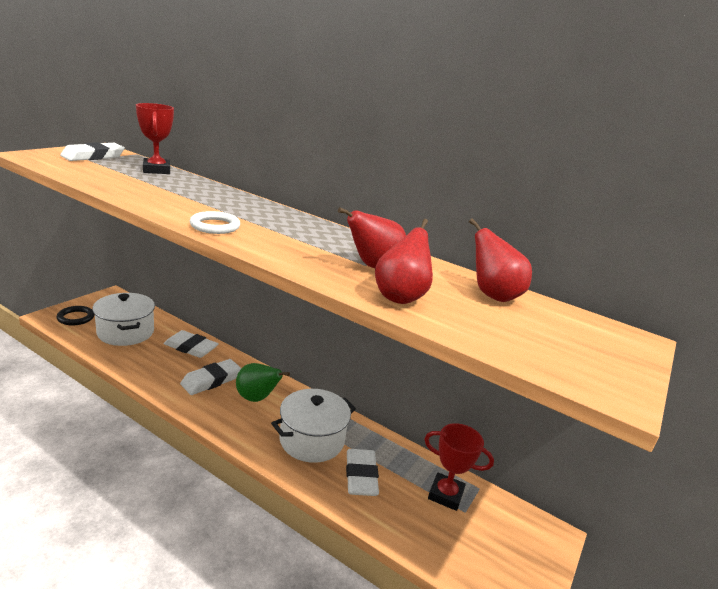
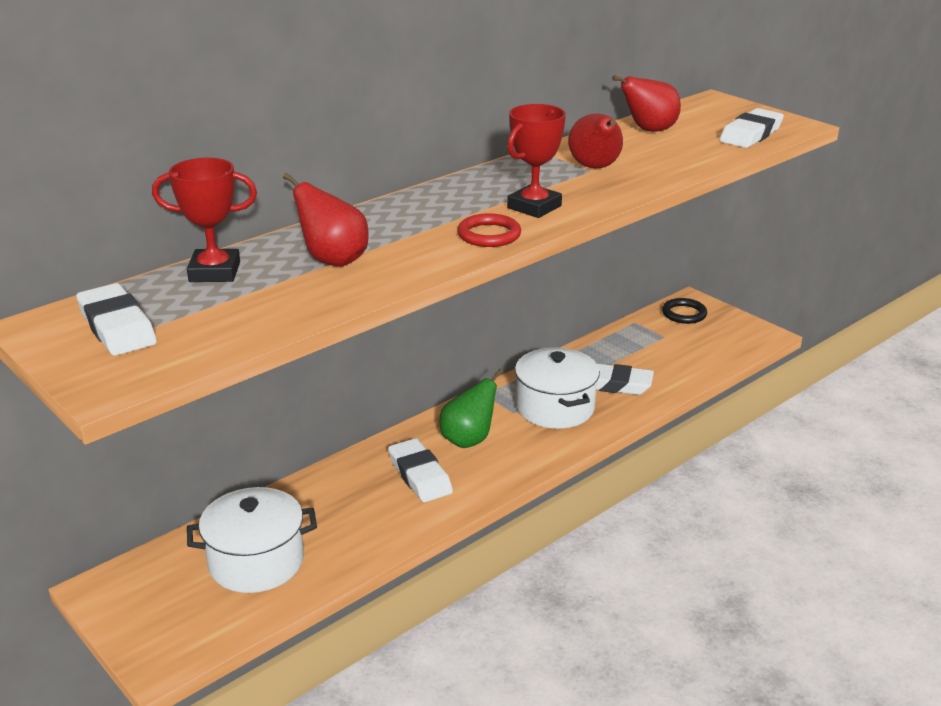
camera: 70 degrees left, 5 degrees up
black ring [56,306,95,325] -> black ring moved to [662,298,707,324]
white eraser [164,330,219,358] -> white eraser moved to [720,108,784,148]
white ring [190,211,240,234] -> red ring [457,213,521,247]
red pear [375,219,433,304] -> red pear moved to [283,173,369,266]
red trophy [425,423,494,511] -> red trophy moved to [507,104,566,218]

